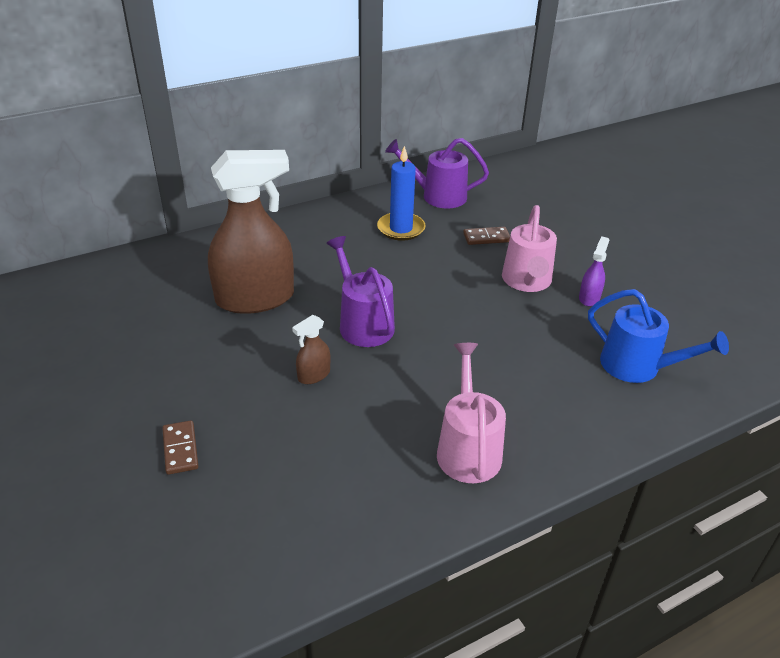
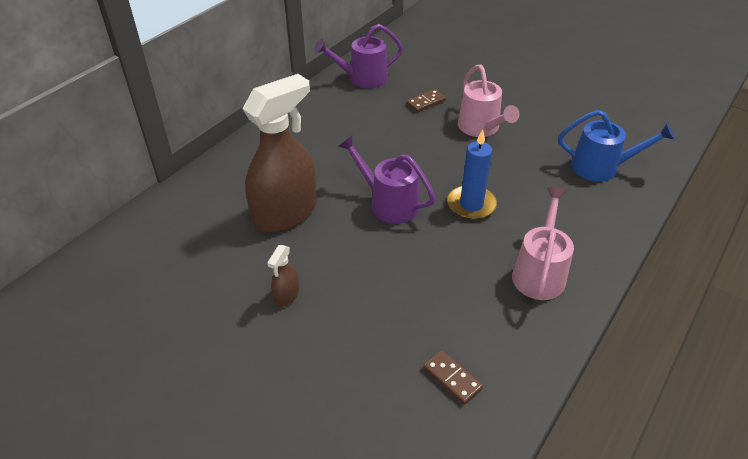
camera: 25 degrees left, 5 degrees up
brown domino [163,420,198,475] -> brown domino moved to [423,350,483,405]
brown spray bottle [292,315,330,384] -> brown spray bottle moved to [267,245,299,307]
blue candle [377,146,425,241] -> blue candle moved to [447,129,497,220]
pink watering can [437,343,506,483] -> pink watering can turned 45 degrees clockwise [512,187,574,300]
purple spray bottle [579,236,609,306] -> none

